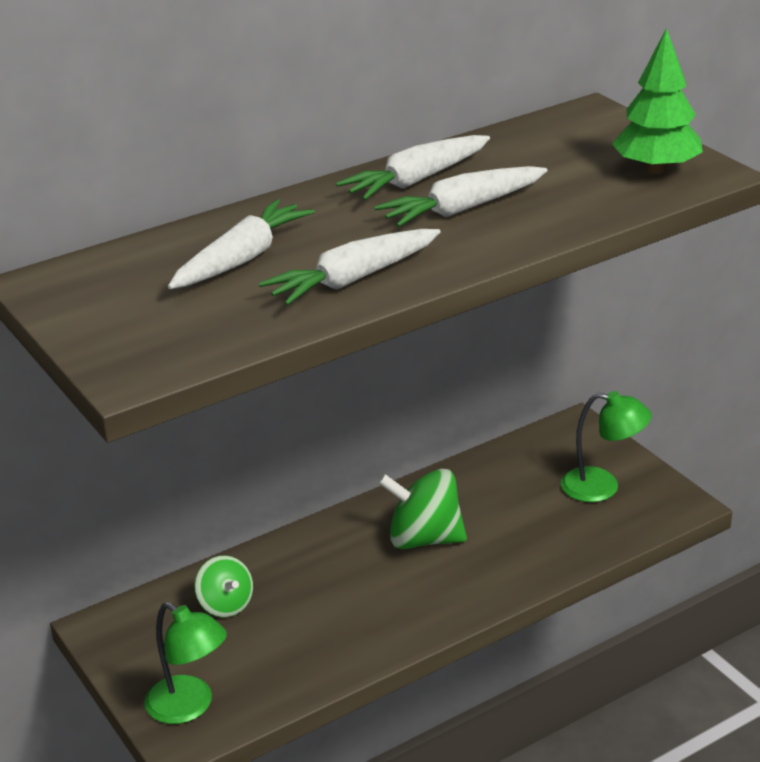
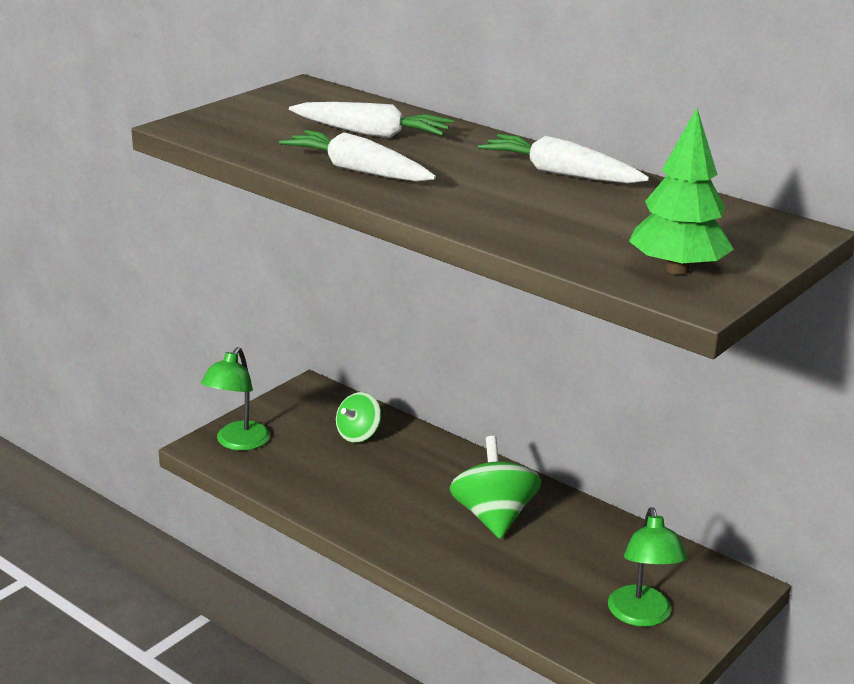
camera: 70 degrees right, 5 degrees down
white carrot [374,166,548,227] -> none

